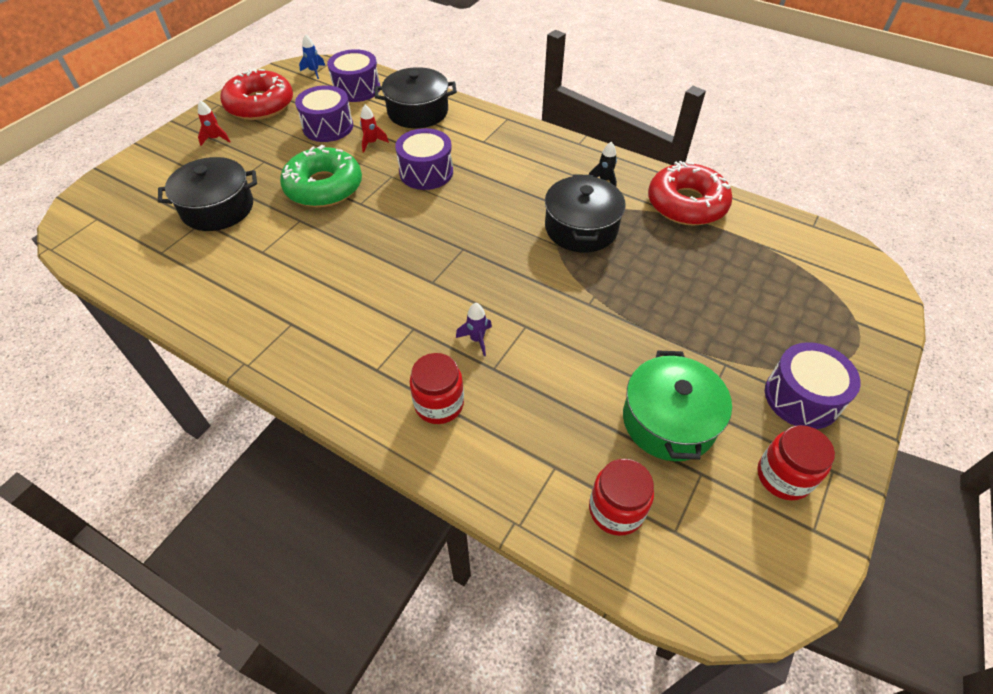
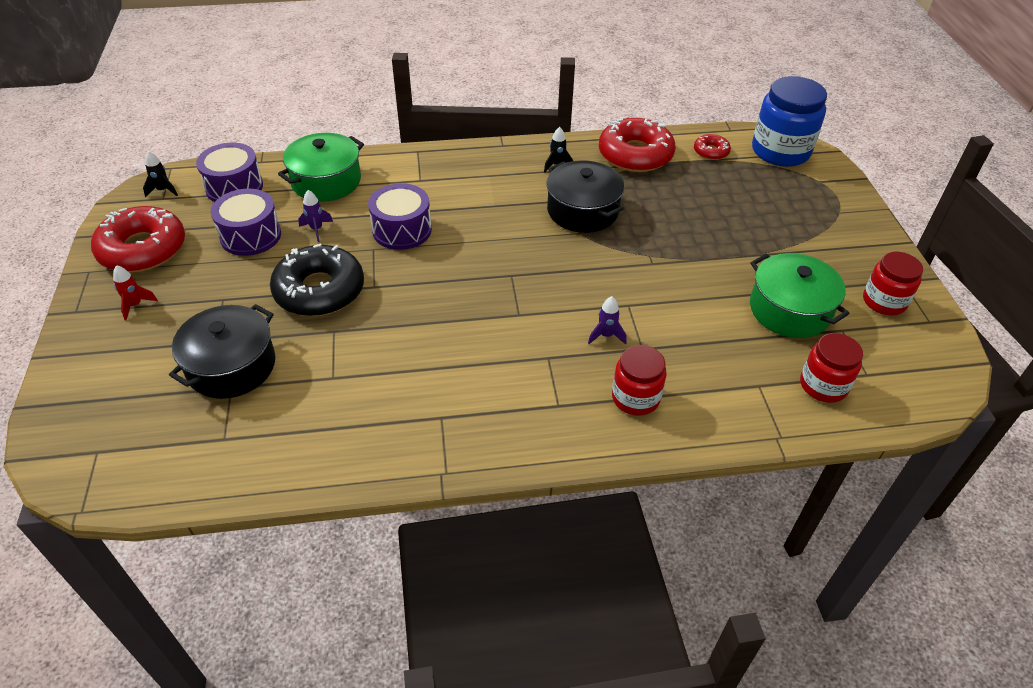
camera: 40 degrees left, 5 degrees down
green donut [280,145,362,207] -> black donut [270,243,364,316]
blue rocket [299,34,325,79] -> black rocket [143,151,178,197]
red rocket [360,105,389,153] -> purple rocket [298,190,333,242]
black pot [375,67,457,128] -> green pot [278,133,364,202]
purple drum [765,342,861,429] -> none
none -> red donut [694,134,731,160]
none -> blue jar [752,76,827,167]

